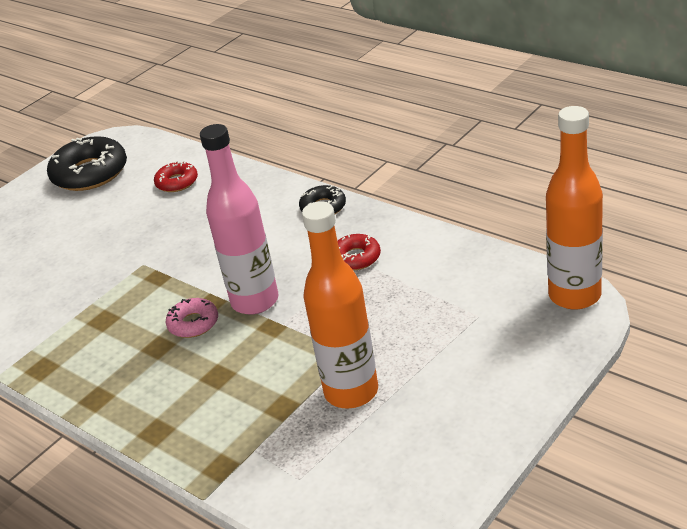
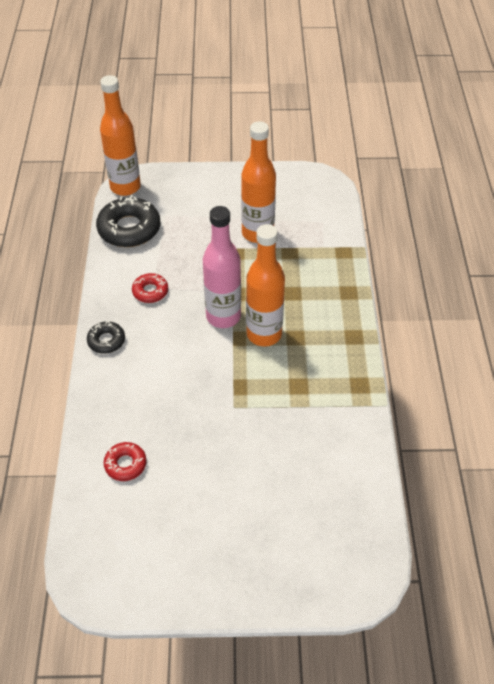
camera: 135 degrees left, 15 degrees up
black donut [47,136,127,191] -> black donut moved to [96,195,160,247]
pink donut [166,298,218,338] -> orange bottle [246,224,285,346]

